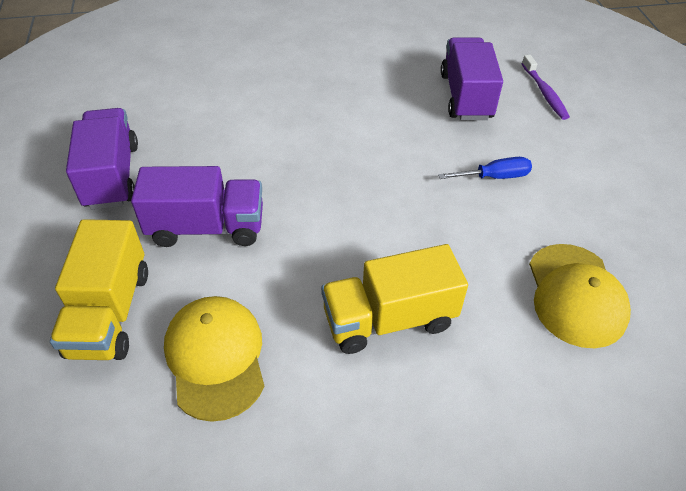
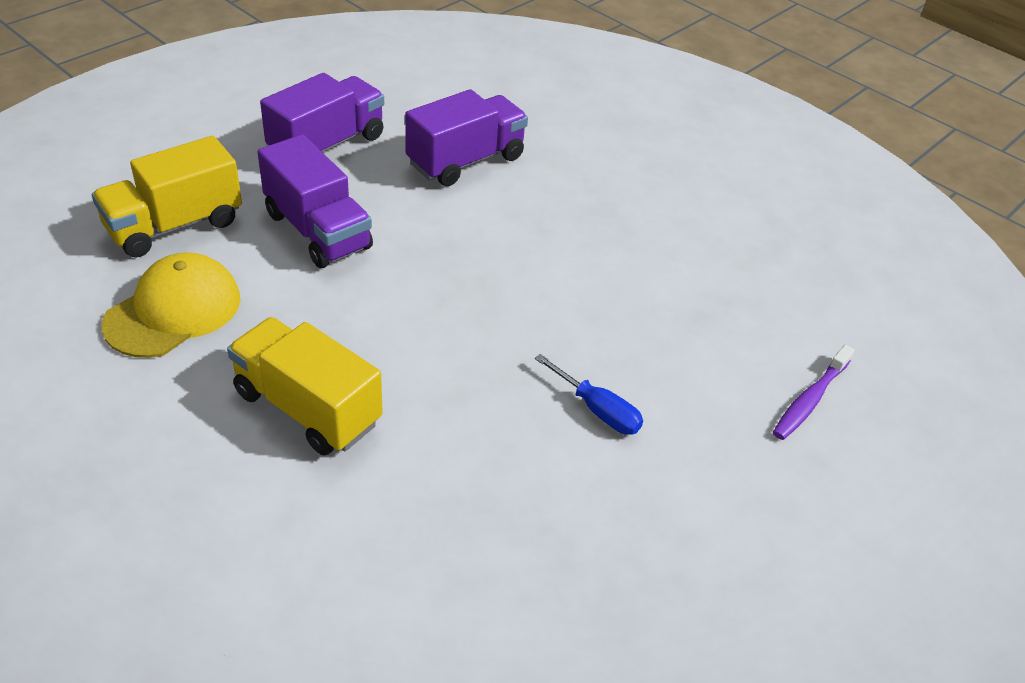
camera: 50 degrees right, 5 degrees down
purple truck [441,37,503,120] -> purple truck moved to [405,89,528,186]
yellow cap [529,244,631,348] -> none

